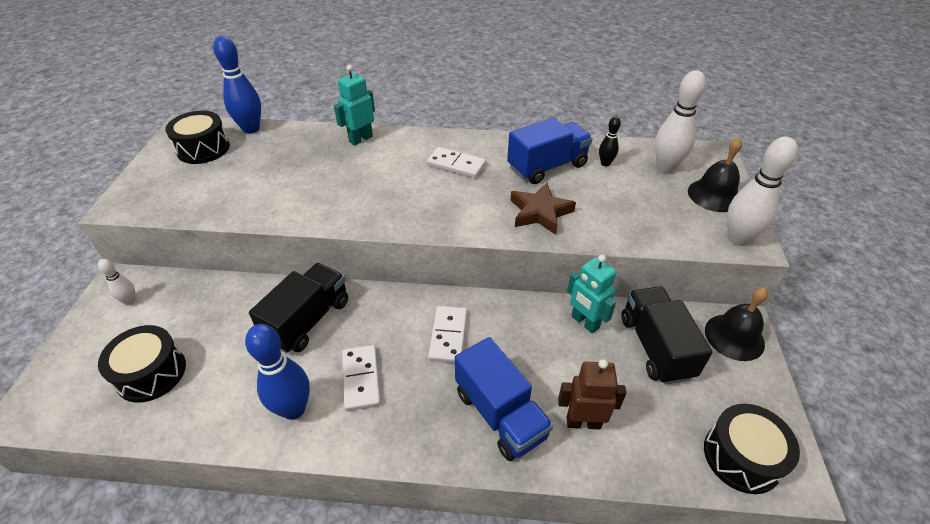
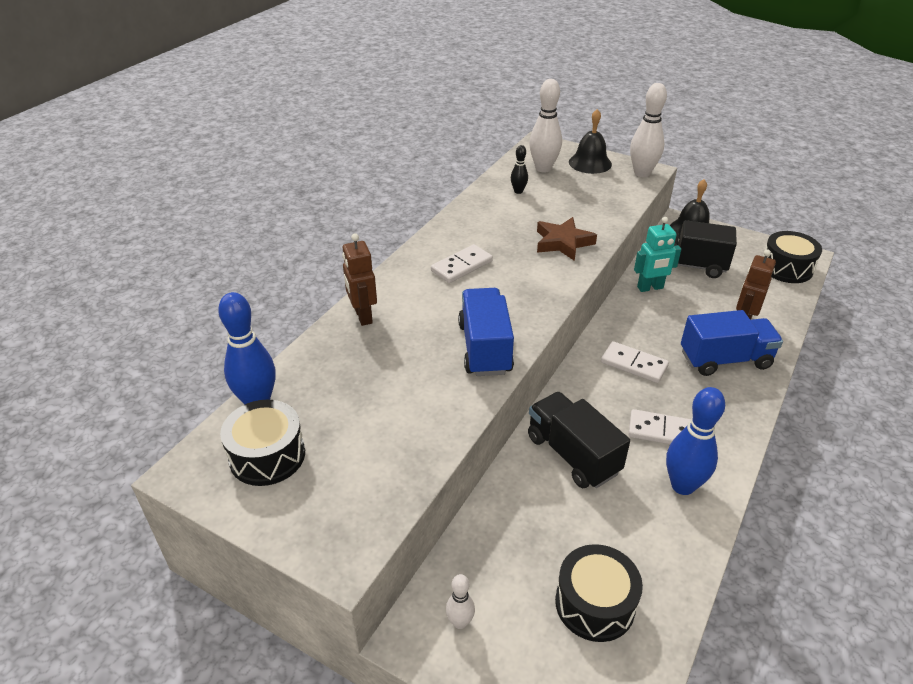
camera: 65 degrees left, 5 degrees down
turquoise robot [334,65,375,146] -> brown robot [342,233,377,326]
blue truck [507,118,593,184] -> blue truck moved to [458,288,514,376]

